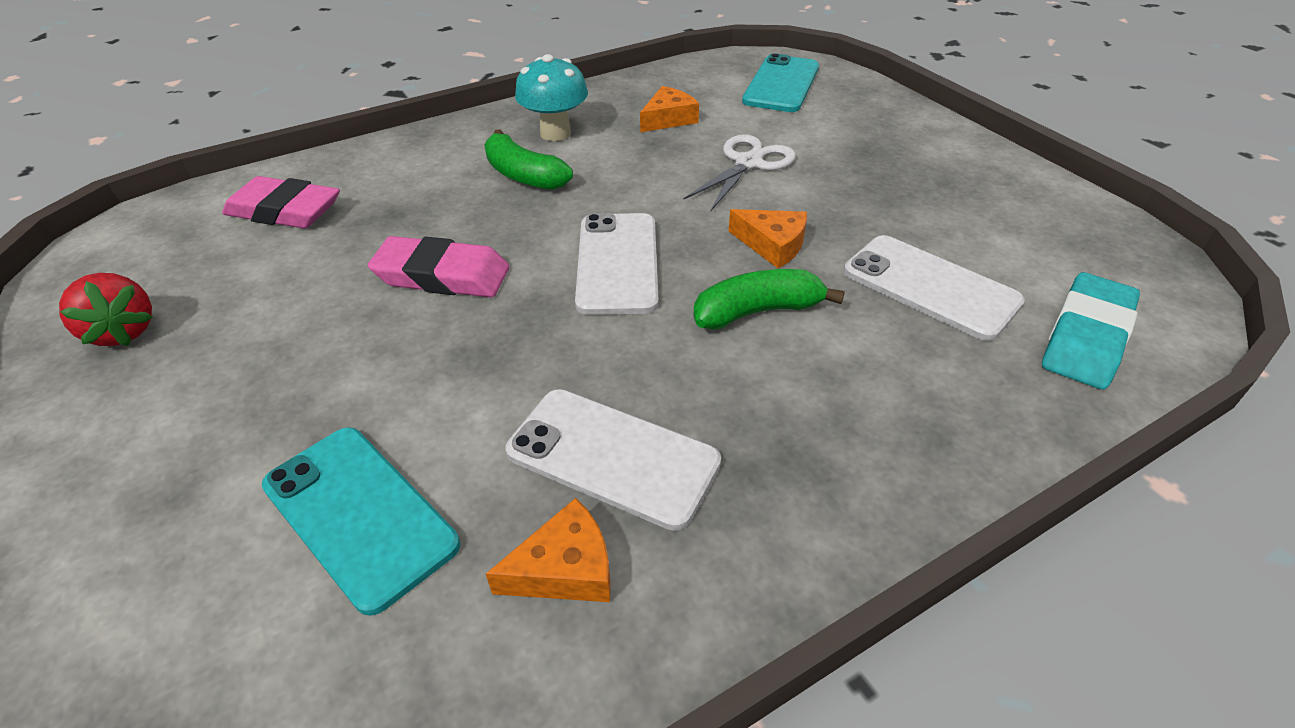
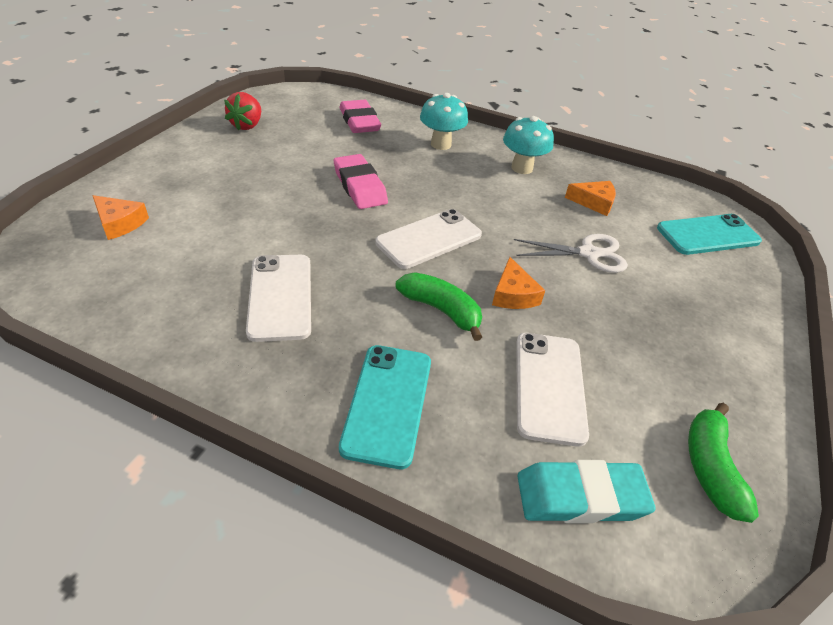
camera: 50 degrees right, 0 degrees up
turquoise phone [262,427,460,616] -> turquoise phone moved to [339,345,431,469]
green banana [484,129,573,190] -> green banana moved to [688,403,759,523]
orange cheese [486,498,611,602] -> orange cheese moved to [92,195,149,240]
none -> turquoise mushroom [420,93,468,150]

